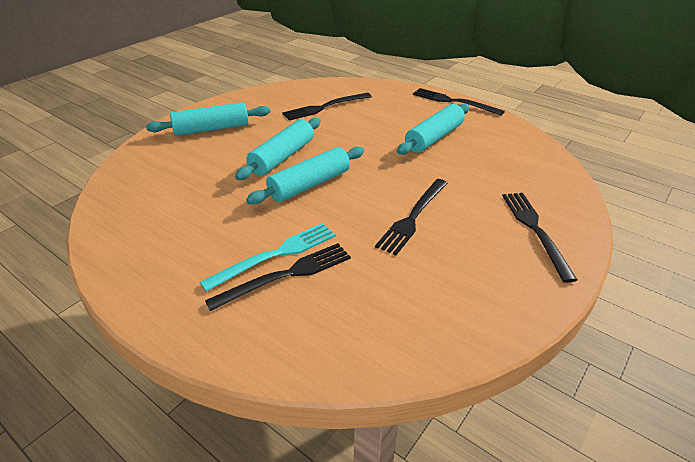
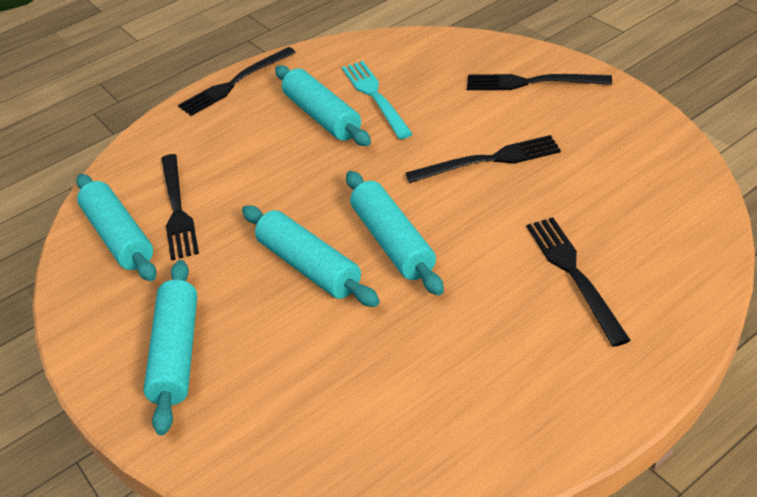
camera: 70 degrees left, 5 degrees up
turquoise fork [200,223,336,292] -> turquoise fork moved to [342,61,413,139]
black fork [375,179,448,255] -> black fork turned 60 degrees counterclockwise [406,135,561,183]
none -> turquoise rolling pin [76,174,157,281]

